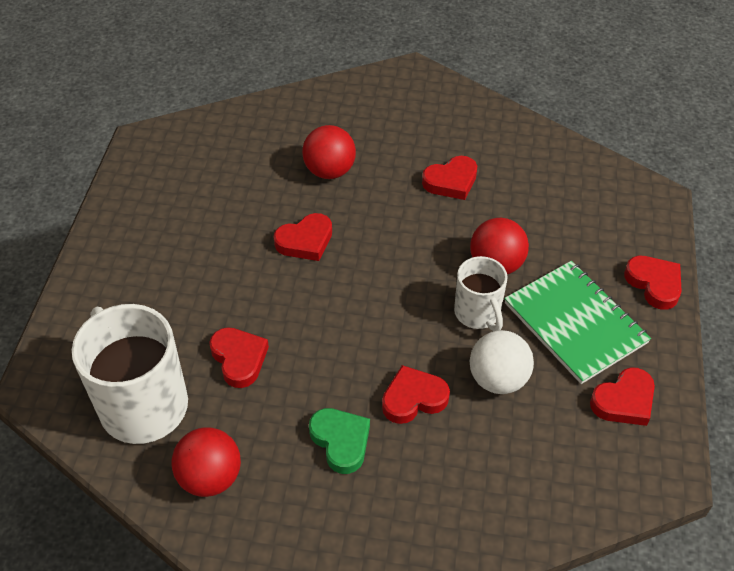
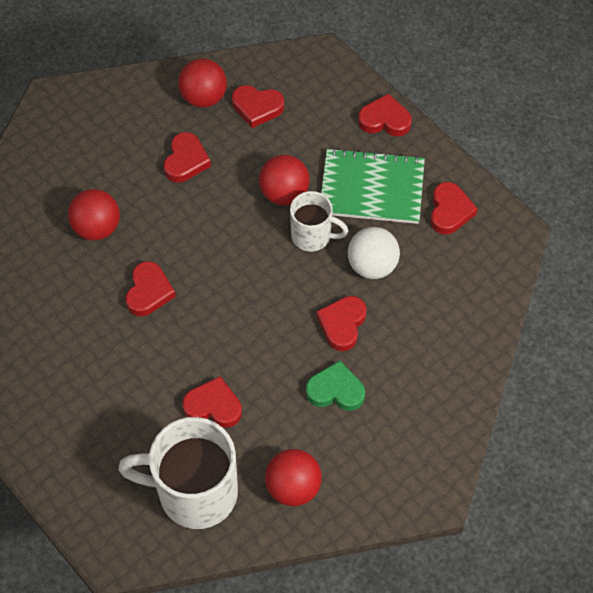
camera: 50 degrees left, 10 degrees up
none -> red ball [178,59,227,108]
none -> red heart [232,85,284,128]

